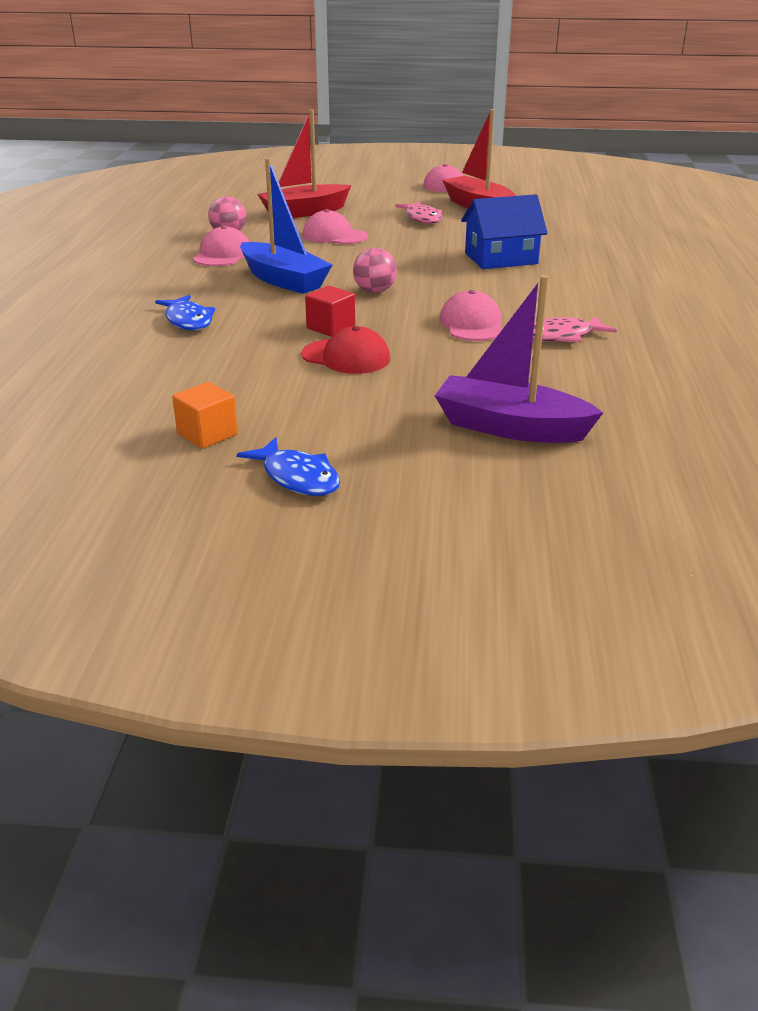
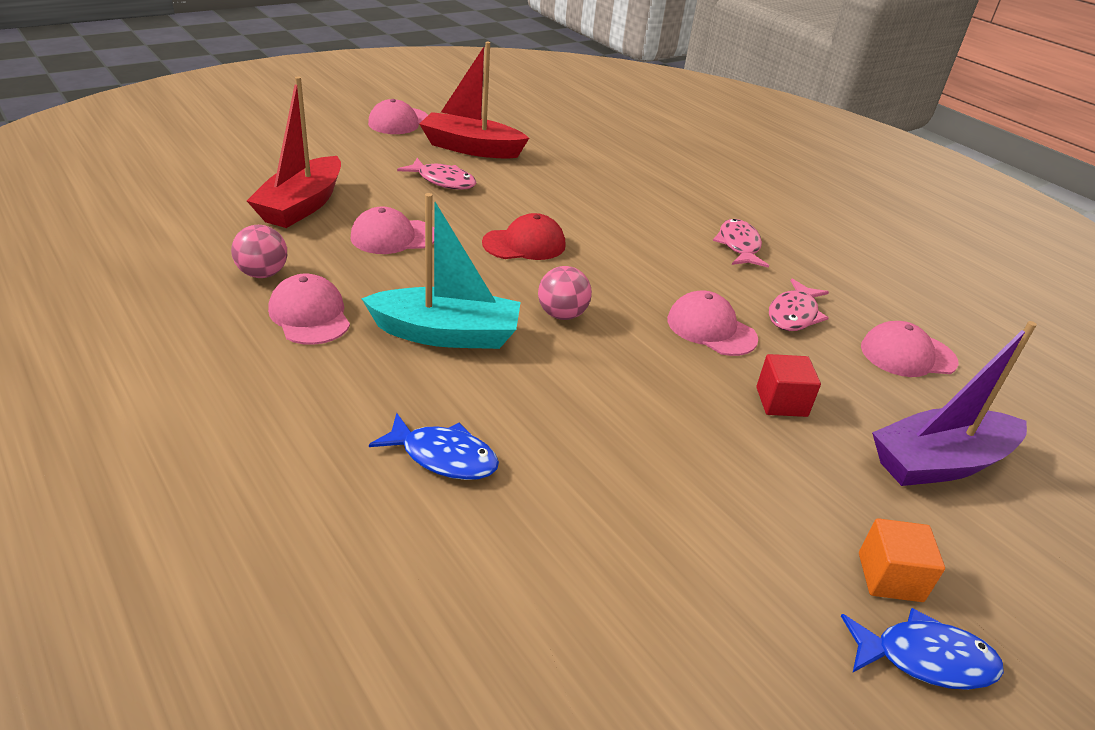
camera: 45 degrees left, 5 degrees up
orange cube [172,382,238,449] -> orange cube moved to [859,518,945,602]
blue boat [240,158,332,294] -> turquoise boat [361,193,521,349]
red cap [301,326,390,374] -> red cap moved to [482,213,566,260]
red cube [305,286,355,337] -> red cube moved to [756,354,821,417]
blue house [461,194,547,269] -> none
none -> pink fish [713,219,769,268]
none -> pink cap [861,321,959,377]

